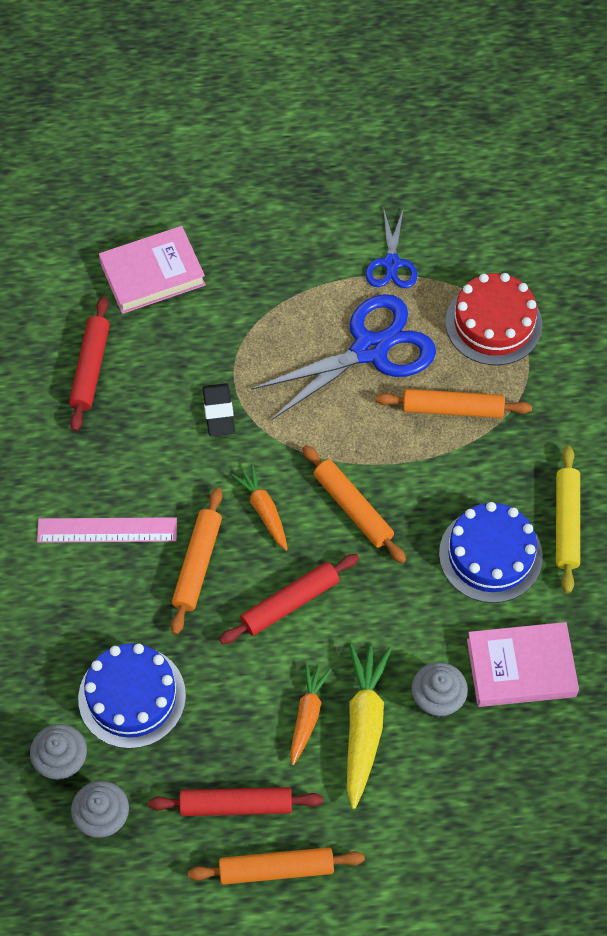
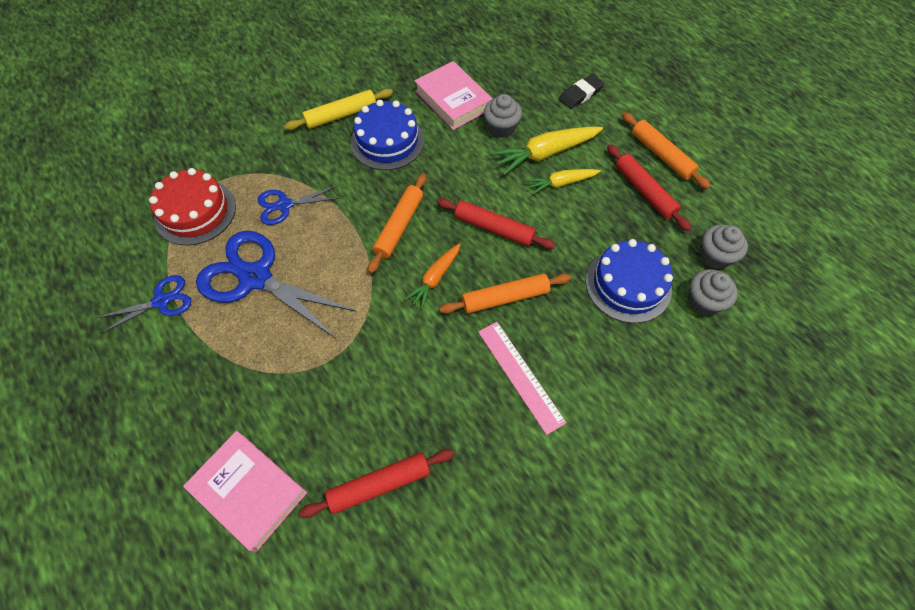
camera: 120 degrees left, 0 degrees up
black eraser [203,383,235,436] -> black eraser moved to [559,74,604,109]
orange carrot [290,663,331,765] -> yellow carrot [526,169,601,195]
orange rolling pin [376,389,532,418] -> blue scissors [258,186,340,225]

